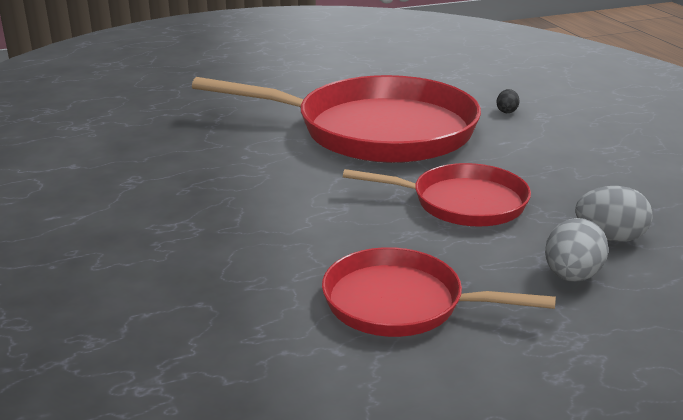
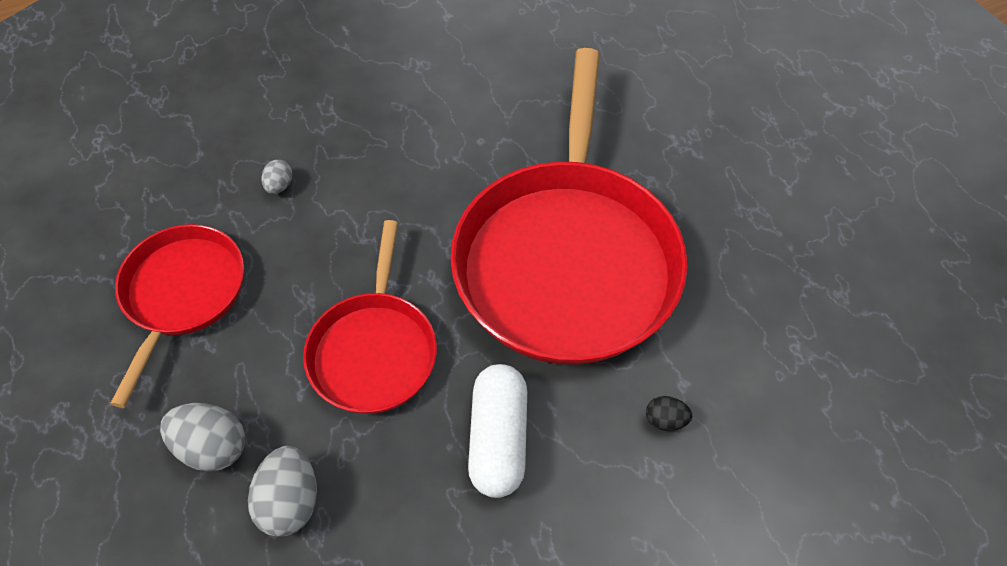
camera: 85 degrees right, 30 degrees up
none -> grey egg [261,160,293,194]
none -> white capsule [468,364,527,498]

